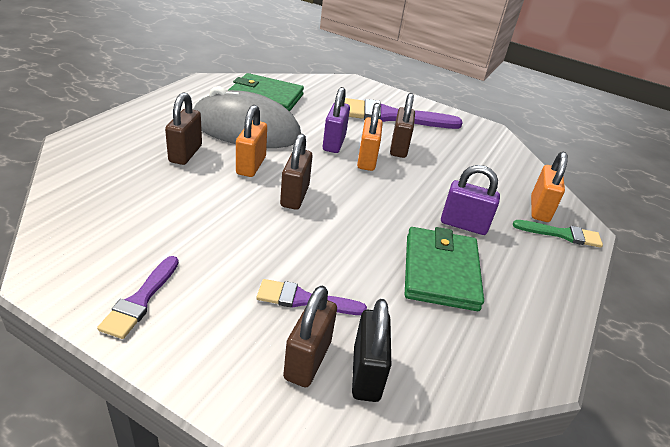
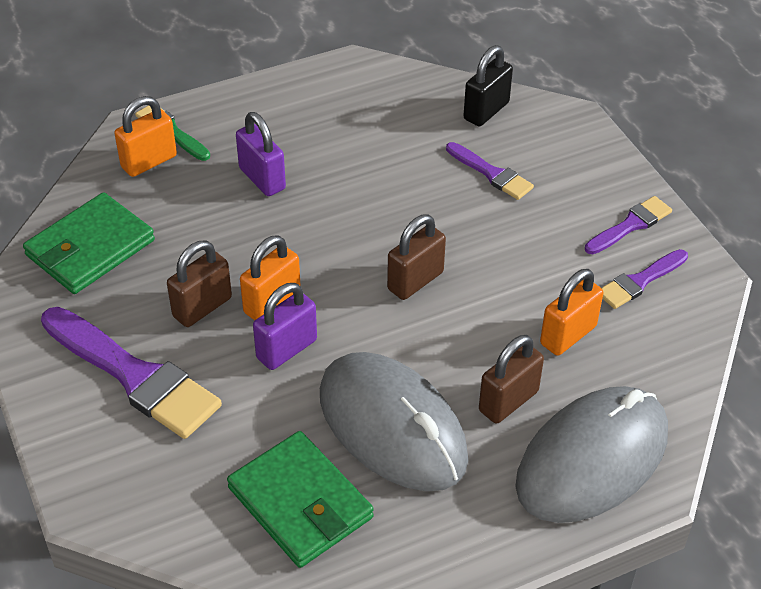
camera: 140 degrees left, 10 degrees up
orange padlock [236,105,267,177] -> orange padlock moved to [540,269,603,356]
brown padlock [283,286,337,387] -> none
green wallet [405,227,484,311] -> green wallet moved to [23,192,155,294]
none -> grey mouse [515,386,668,523]
none -> purple brush [602,249,688,309]

